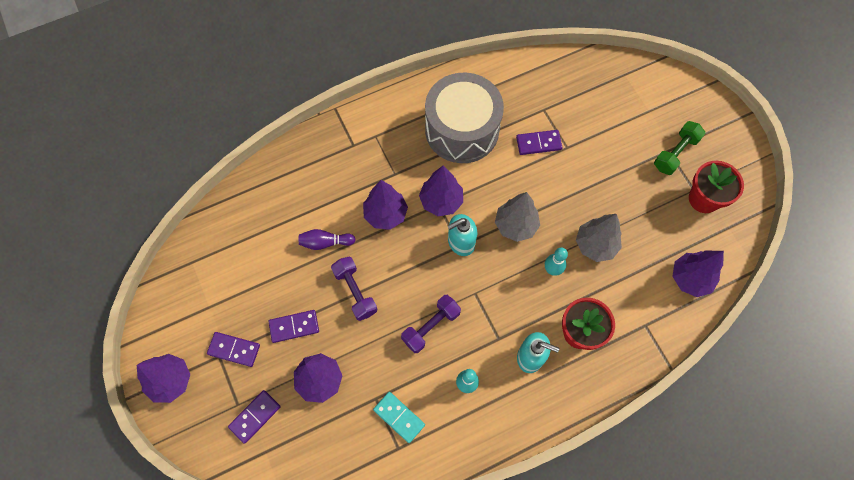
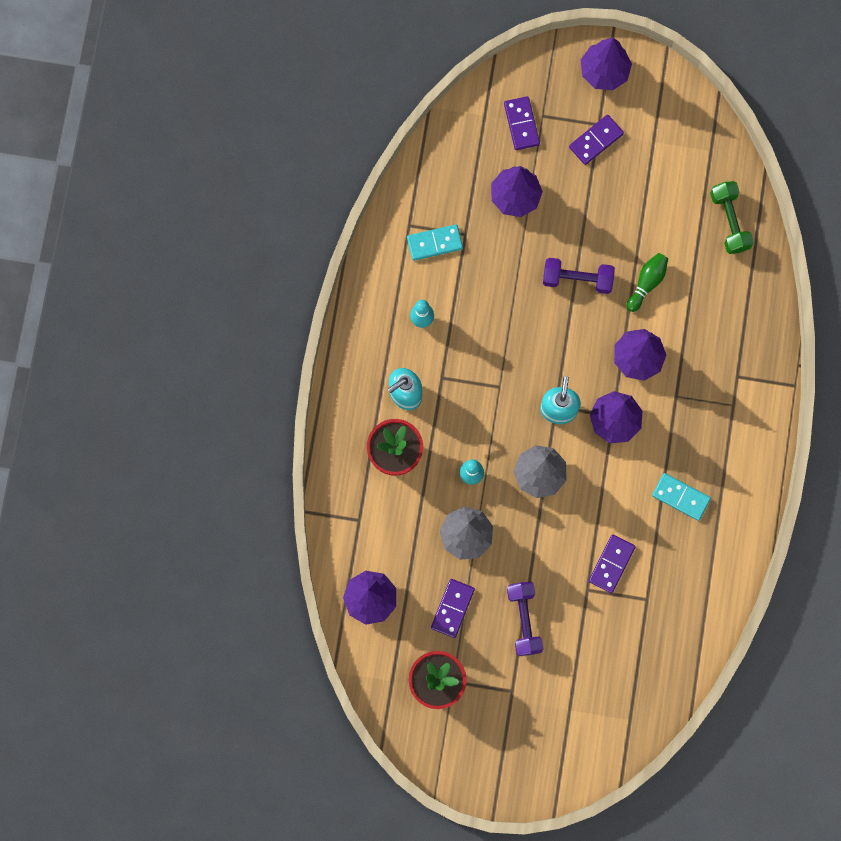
camera: 125 degrees right, 10 degrees up
purple domino [268,310,319,343] -> purple domino moved to [431,579,475,638]
purple bowling pin [299,229,356,250] -> green bowling pin [627,253,668,312]
purple dumbbell [401,295,461,353] -> purple dumbbell moved to [507,582,543,656]
grey drum [425,73,504,163] -> turquoise domino [652,473,711,521]
green dumbbell [654,121,706,175] -> green dumbbell moved to [710,181,754,254]

